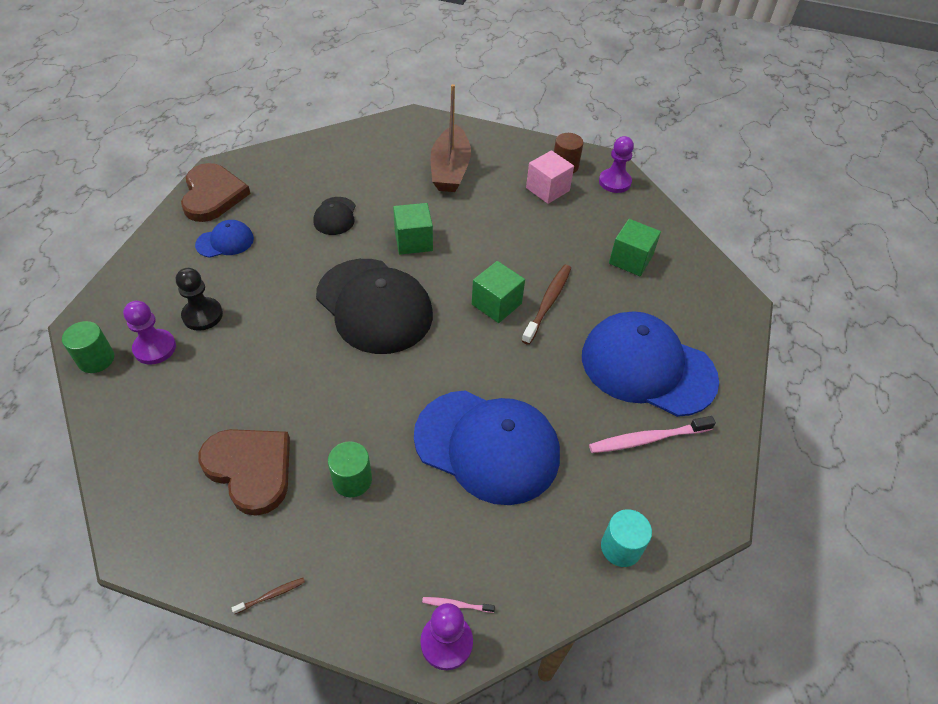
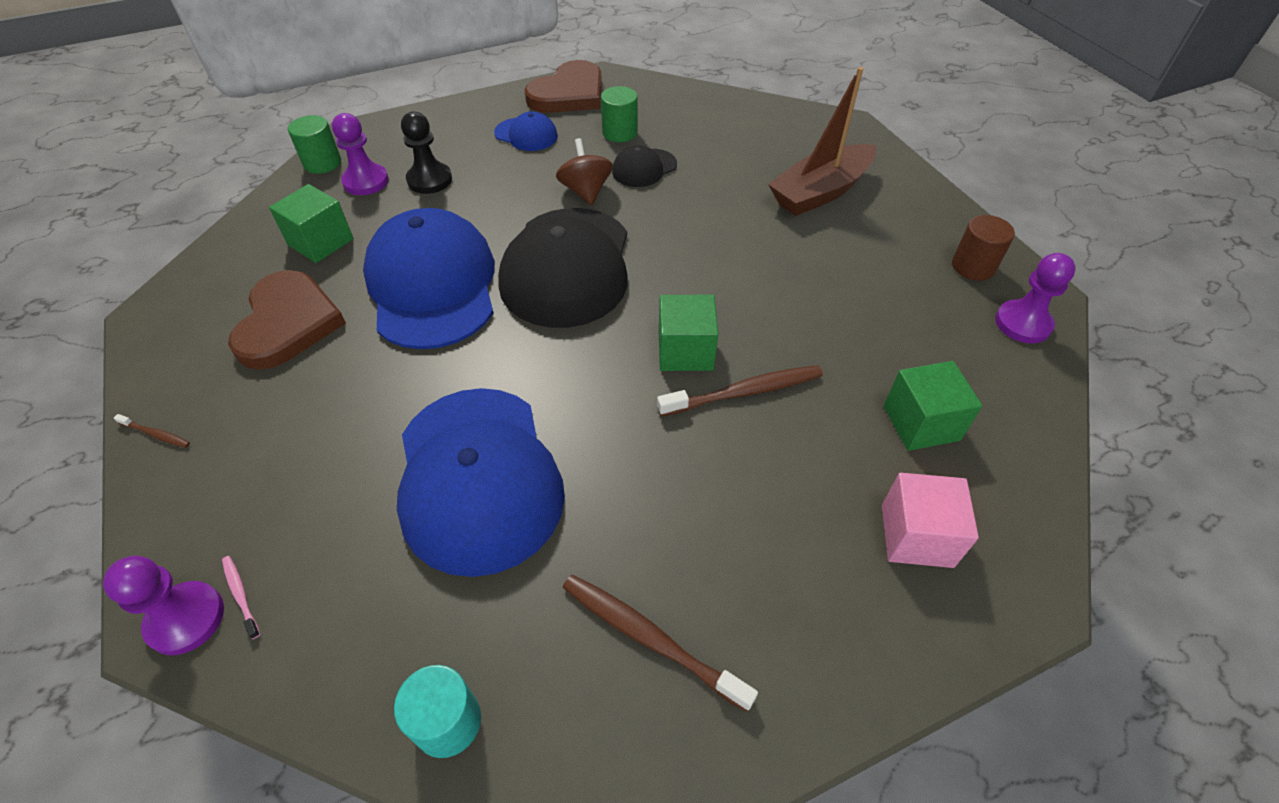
camera: 50 degrees right, 0 degrees up
green cylinder [328,441,372,497] -> green cylinder moved to [601,86,638,142]
green cube [393,203,433,255] -> green cube moved to [269,184,354,263]
pink cube [526,150,574,204] -> pink cube moved to [882,473,979,568]
blue cap [582,311,719,417] -> blue cap moved to [363,208,495,349]
pink toothbrush [589,416,716,453] -> brown toothbrush [562,575,758,712]
none -> brown spinning top [556,138,613,205]

